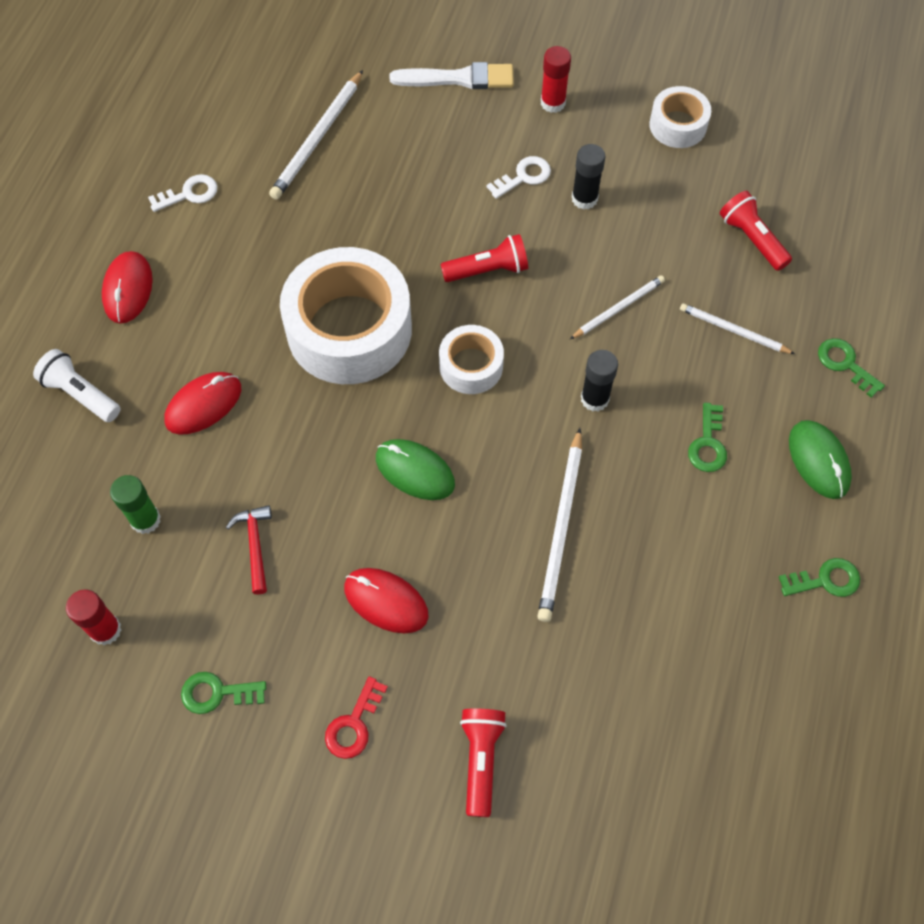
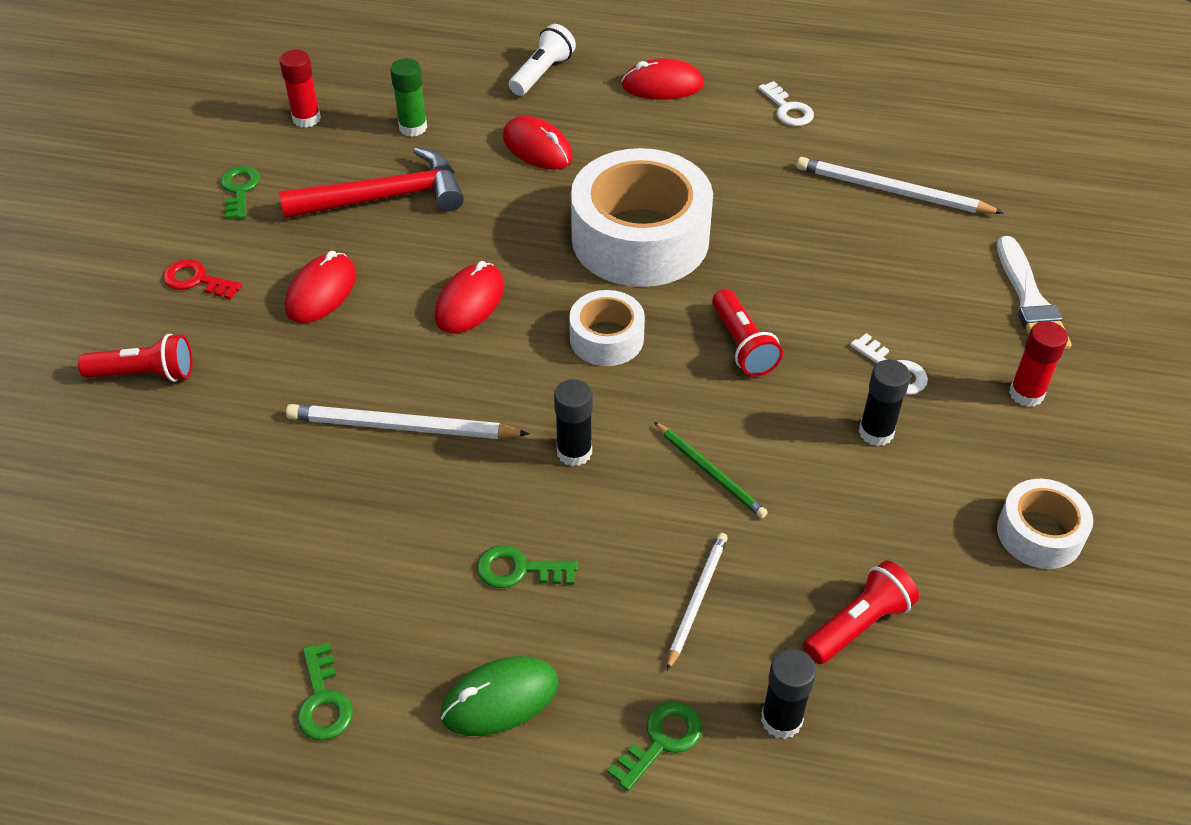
camera: 85 degrees right, 15 degrees down
red hammer [226,505,272,595] -> red hammer [279,147,464,218], size x1.98
green mouse [376,439,455,500] -> red mouse [434,261,504,333]
white pencil [570,276,665,339] -> green pencil [654,422,768,518]
none -> black glue stick [761,648,816,739]

